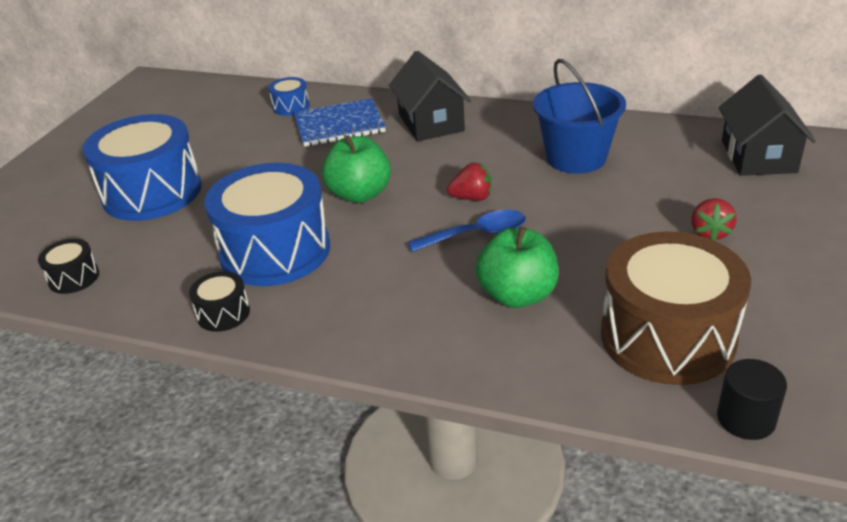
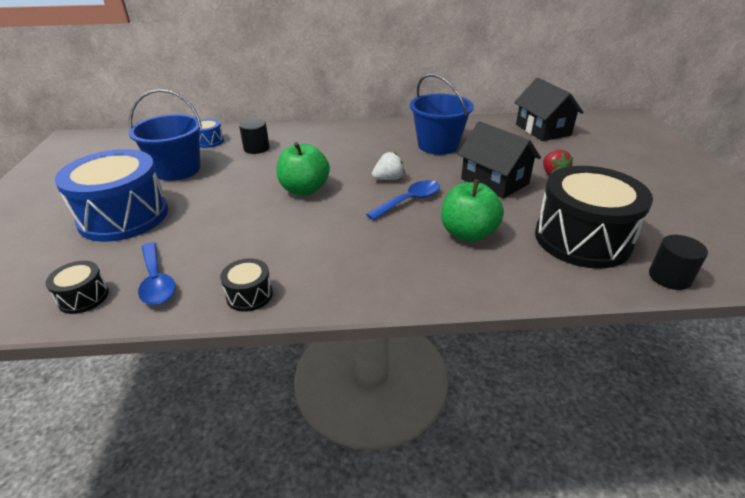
camera: 25 degrees left, 0 degrees up
blue drum [204,163,330,286] -> none
blue notebook [294,98,386,147] -> black cylinder [239,119,270,154]
black house [389,51,471,141] -> black house moved to [458,121,541,199]
red strawberry [447,163,492,201] -> white strawberry [372,152,405,180]
brown drum [601,231,751,385] -> black drum [535,166,653,269]
none -> blue bucket [129,89,202,181]
none -> blue spoon [138,242,175,305]

